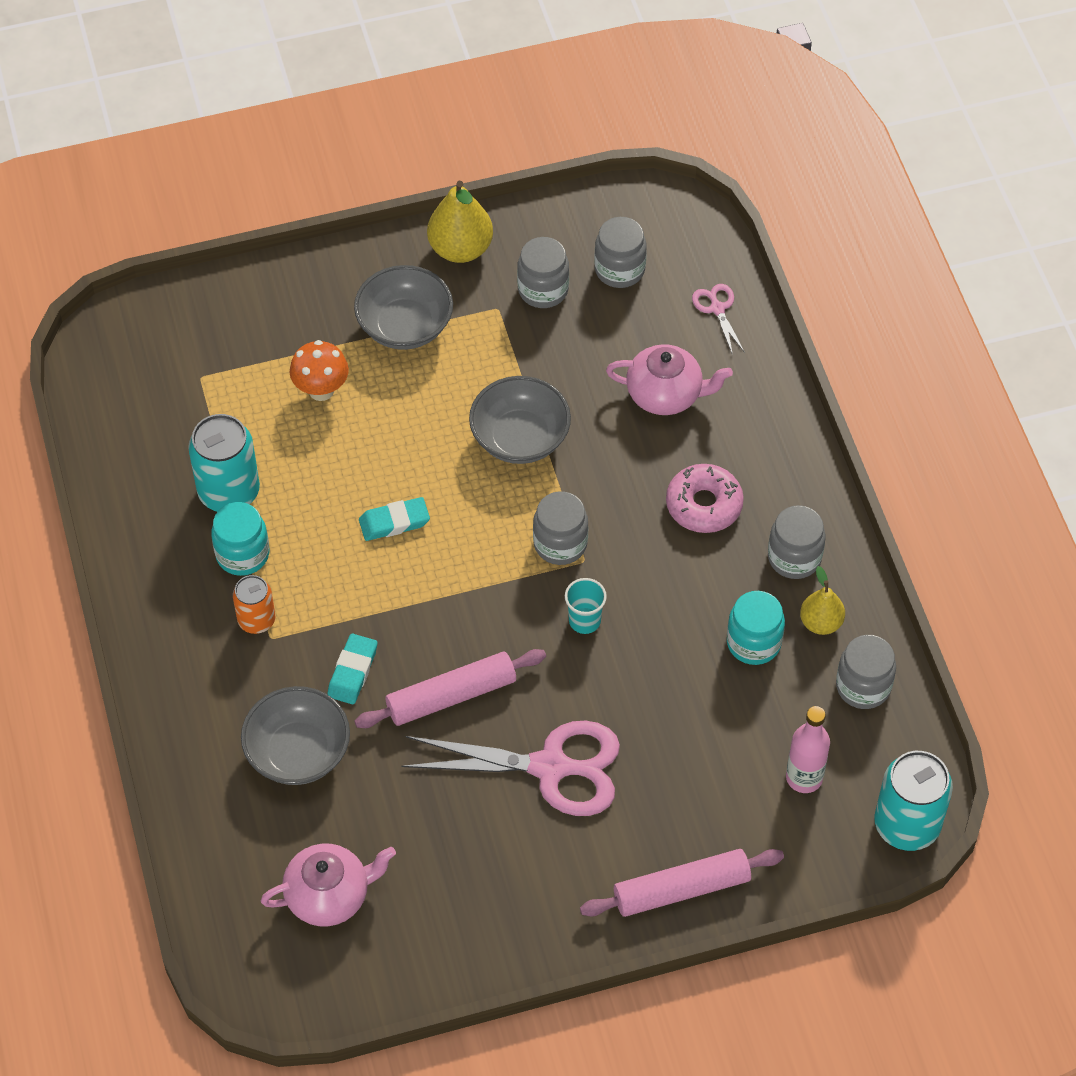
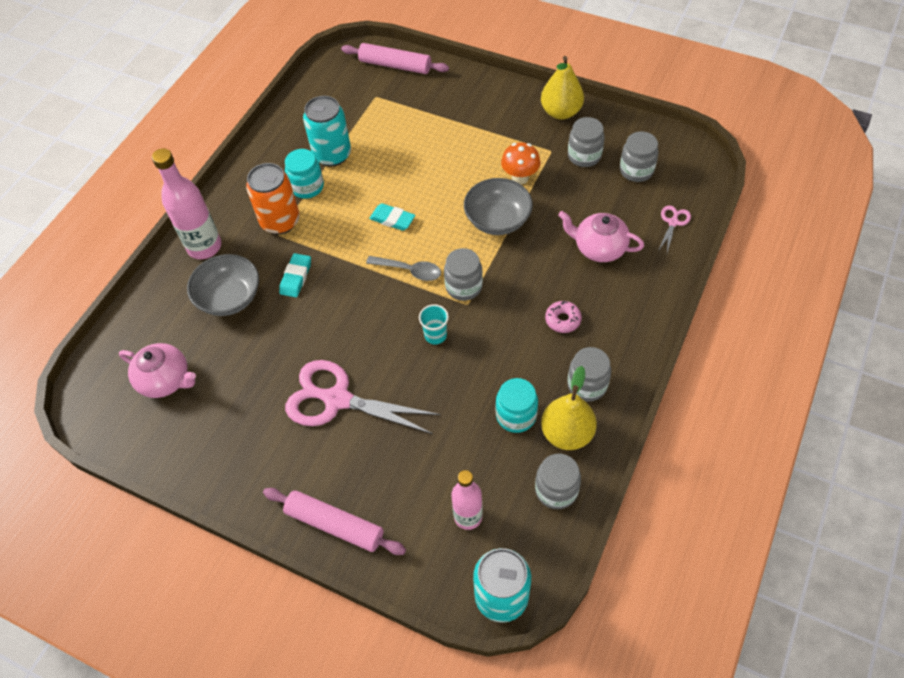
camera: 45 degrees right, 0 degrees up
orange can [233,575,275,634] -> orange can [246,163,300,234], size x1.68
orange mushroom [290,340,349,401] -> orange mushroom moved to [501,142,540,184]
turquoise eraser [327,634,377,704] -> turquoise eraser turned 45 degrees counterclockwise [279,253,311,297]
grey bowl [354,265,453,350] -> none
pink rolling pin [354,649,546,728] -> pink rolling pin moved to [341,43,449,74]
pink scissors [401,721,620,816] -> pink scissors turned 150 degrees clockwise [285,360,440,434]
pink teapot [606,344,733,415] -> pink teapot turned 150 degrees clockwise [558,211,644,262]
pink donut [666,464,744,533] -> pink donut [545,301,582,333], size x0.65
yellow pear [800,566,845,635] -> yellow pear [541,366,597,450], size x1.60
none -> pink bottle [152,148,221,259]
none -> grey spoon [366,256,441,281]

